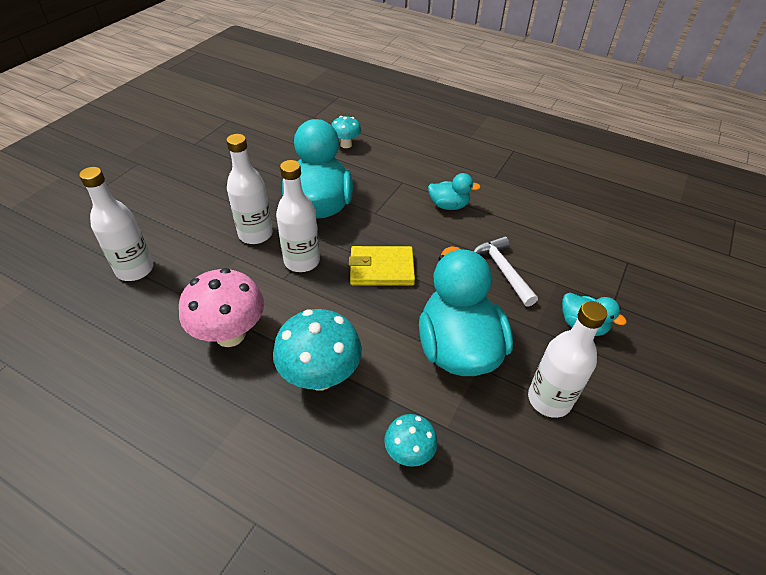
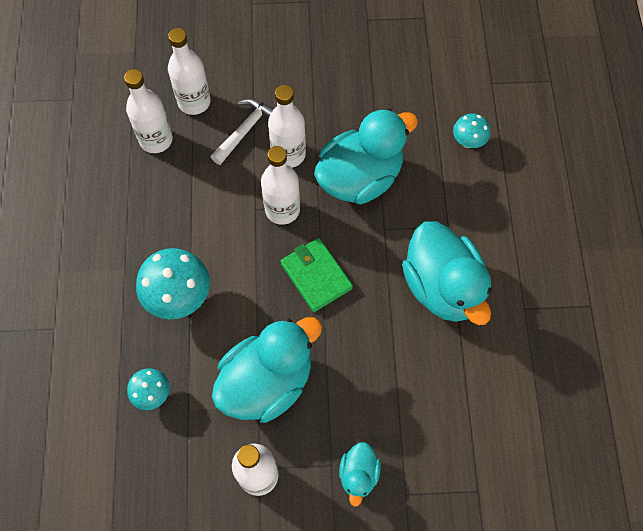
camera: 60 degrees right, 20 degrees up
pink mushroom [179,268,264,347] -> none
yellow wallet [349,246,415,285] -> green wallet [280,238,353,312]
turquoise duck [428,173,481,210] -> turquoise duck [402,221,492,325], size x2.07
white hammer [473,236,538,307] -> white hammer moved to [211,98,274,165]
none -> white bottle [124,69,173,153]

